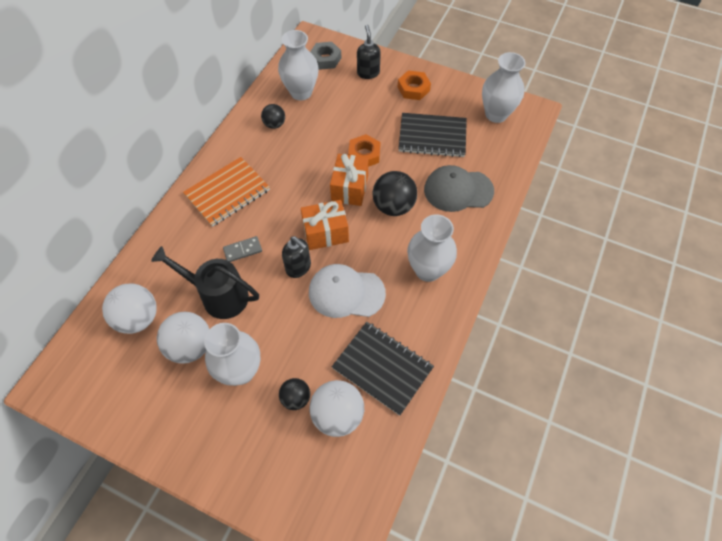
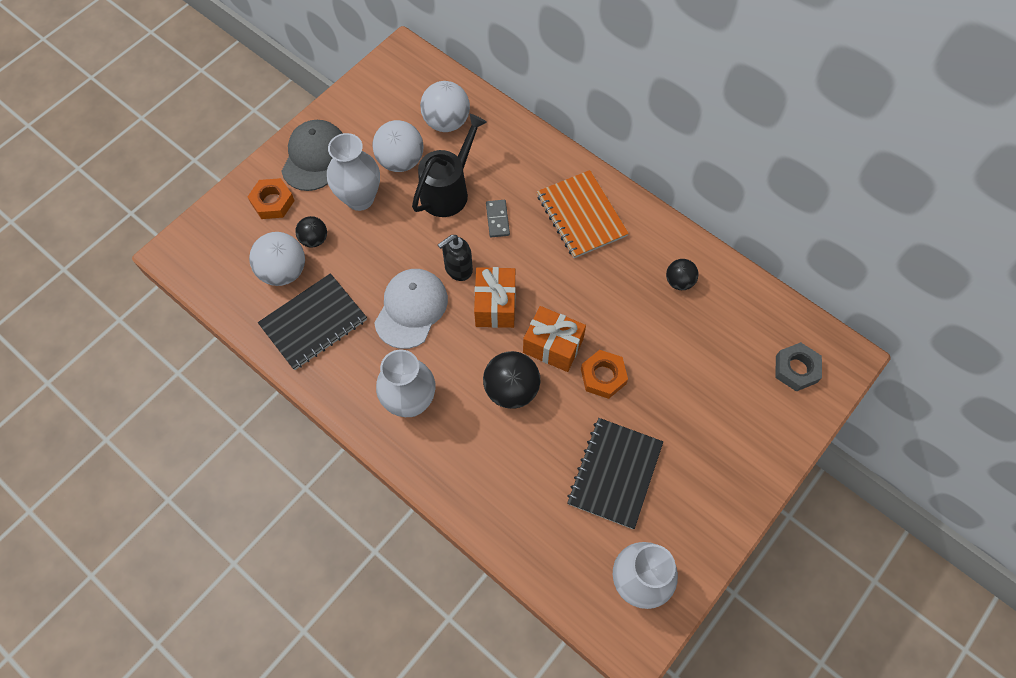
camera: 105 degrees right, 5 degrees up
white vase [278,30,319,101] -> none
black soap dispenser [357,25,381,79] -> none
orange nut [398,70,431,100] -> orange nut moved to [247,178,295,219]
grey cap [424,165,494,212] -> grey cap moved to [281,120,343,191]

